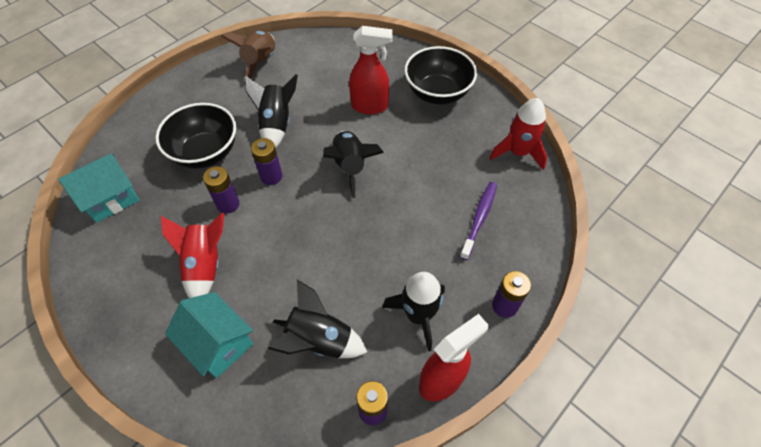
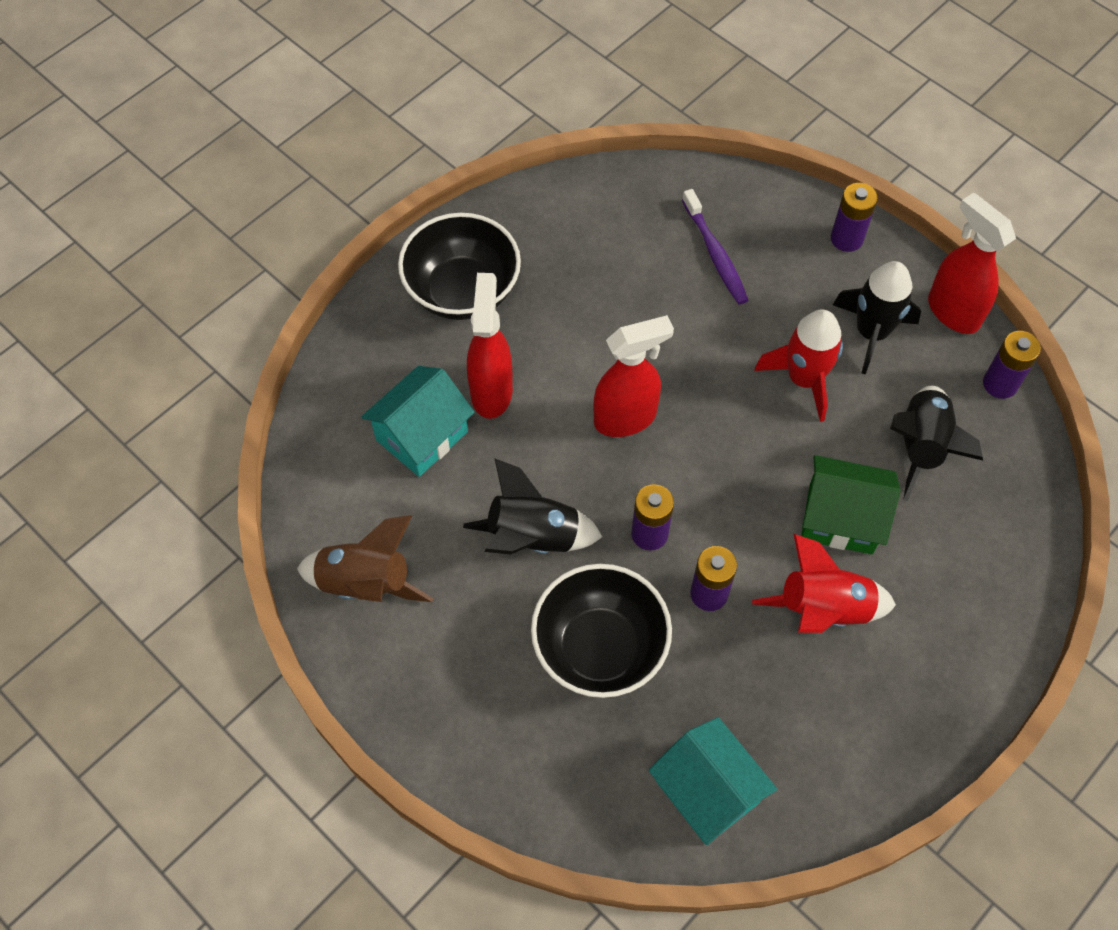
camera: 90 degrees left, 5 degrees up
turquoise house [165,292,253,378] -> turquoise house moved to [361,366,475,477]
black rocket [323,131,384,198] -> red spray bottle [593,315,674,437]
purple toothbrush [460,182,497,260] -> purple toothbrush turned 135 degrees counterclockwise [682,189,748,304]
red rocket [489,98,547,170] -> red rocket moved to [754,309,843,422]
none -> green house [801,455,901,555]

